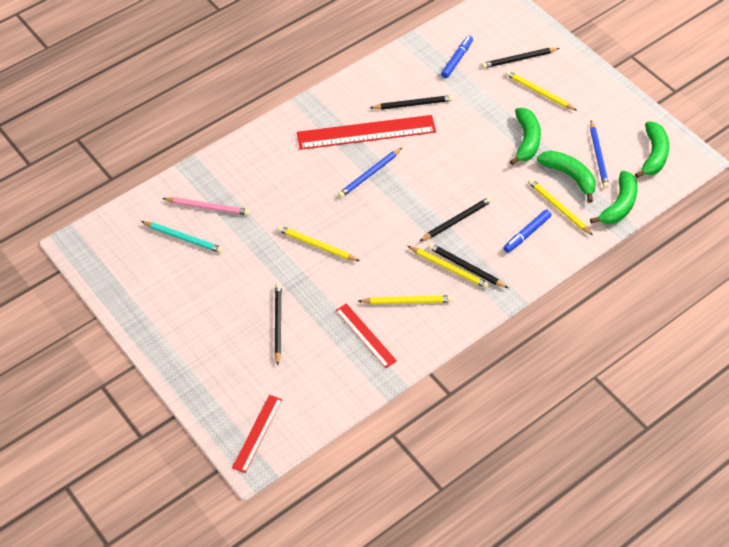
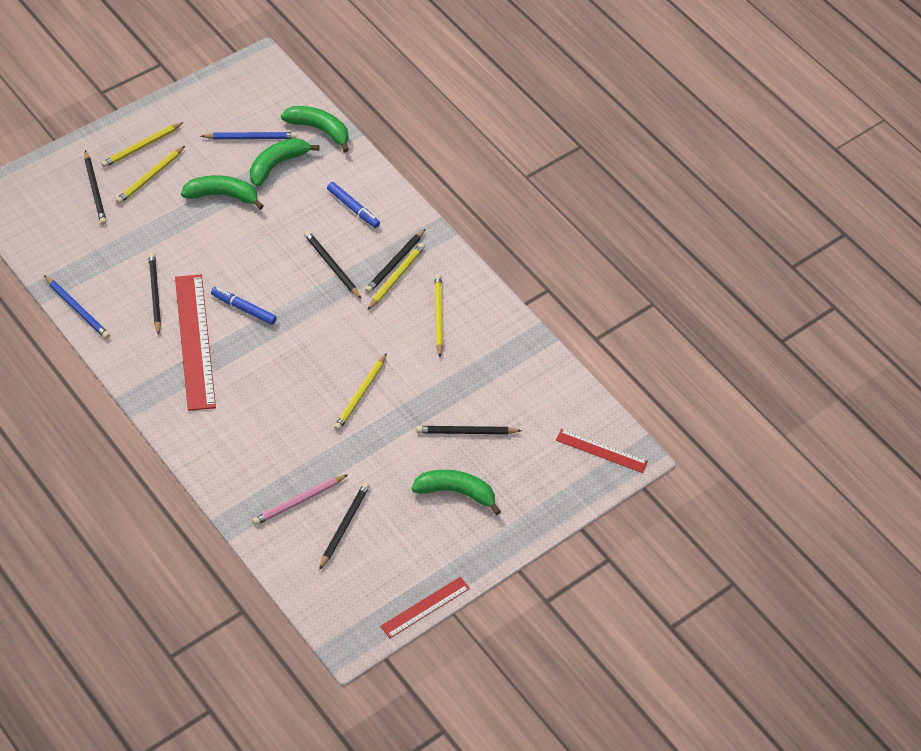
camera: 95 degrees left, 0 degrees up
turquoise pencil [141,221,223,253] -> black pencil [319,482,370,570]
pink pencil [162,197,250,215] -> pink pencil turned 135 degrees counterclockwise [252,474,348,525]
red ruler [335,303,397,368] -> red ruler moved to [380,577,470,638]
blue pencil [338,148,402,198] -> blue pencil moved to [44,275,110,339]
blue marker [441,36,473,78] -> blue marker moved to [211,287,277,325]
yellow pencil [528,179,593,235] -> yellow pencil moved to [101,123,183,168]
green banana [635,121,669,178] -> green banana moved to [411,470,501,515]

